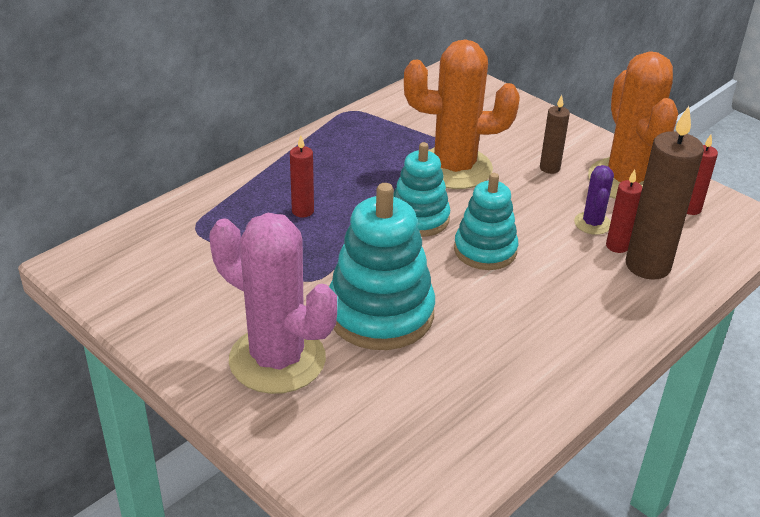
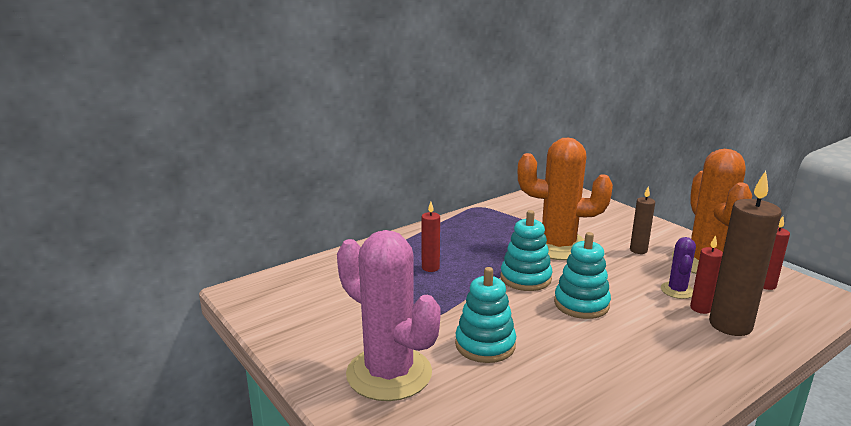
camera: 10 degrees right, 15 degrees down
turquoise stacking toy [329,183,435,350] -> turquoise stacking toy [455,267,516,363], size x0.64

